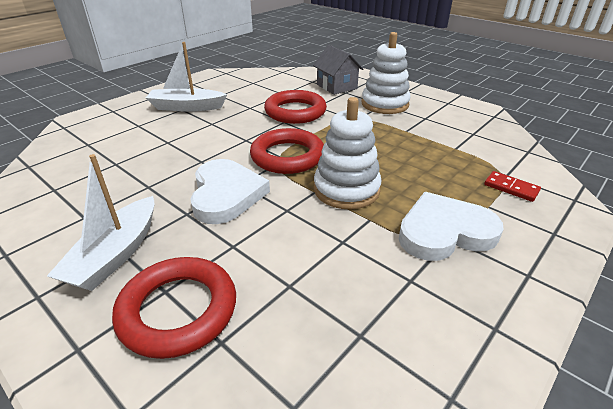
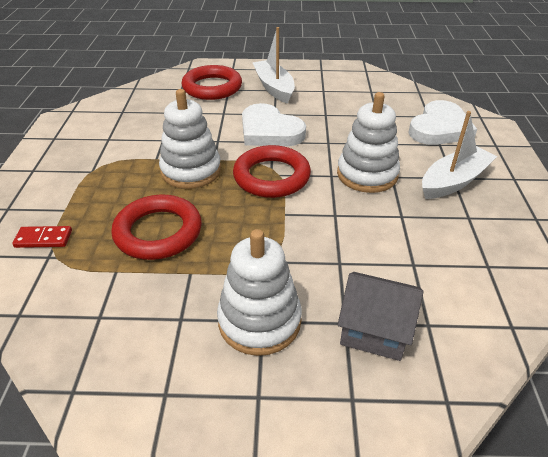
camera: 140 degrees right, 5 degrees up
red ring [264,90,327,124] -> red ring moved to [111,195,202,260]
white heart [399,192,504,261] -> white heart moved to [408,100,477,145]
none -> white stacking toy [337,92,400,193]

